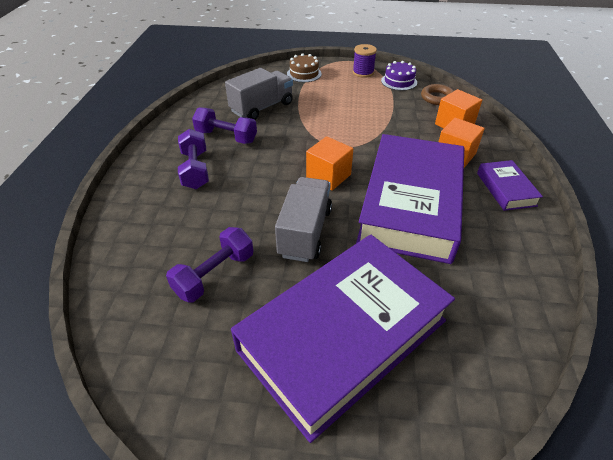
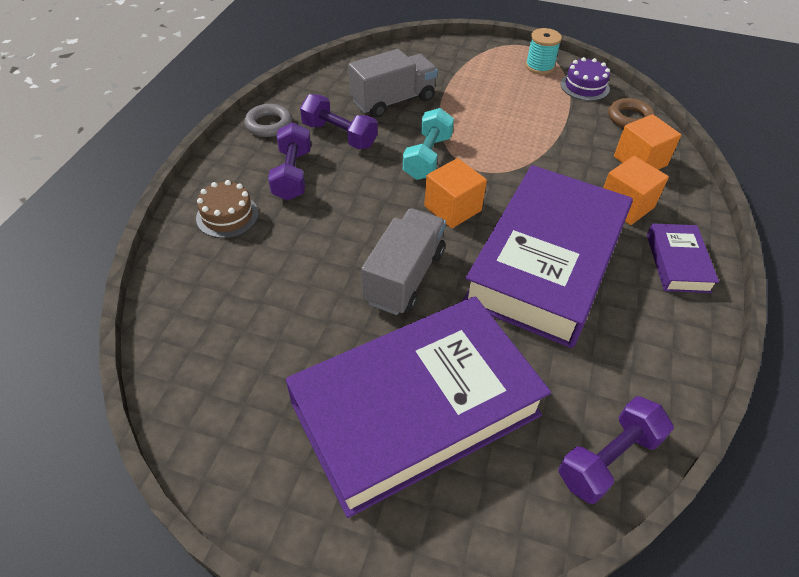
camera: 10 degrees right, 5 degrees up
purple dumbbell [166,227,253,302] -> purple dumbbell moved to [558,396,674,504]
brown cake [287,53,322,82] -> brown cake moved to [196,180,259,238]
purple spool [353,44,377,78] -> turquoise spool [526,28,562,74]
none -> grey ring [244,104,292,137]
none -> turquoise dumbbell [403,108,454,180]

